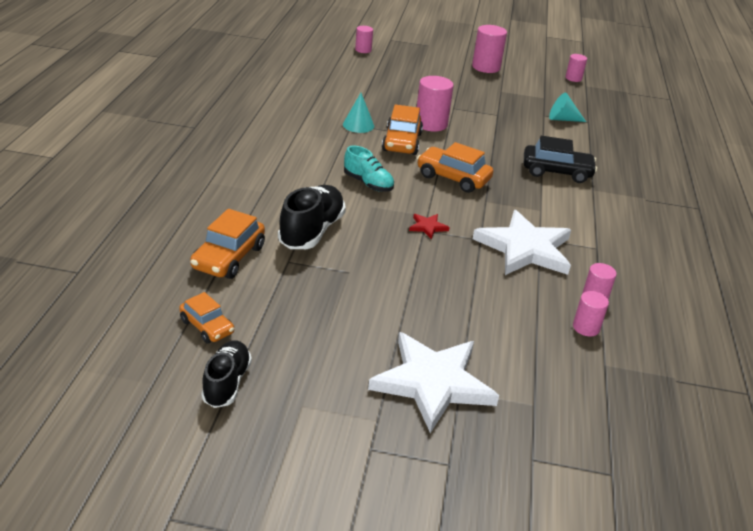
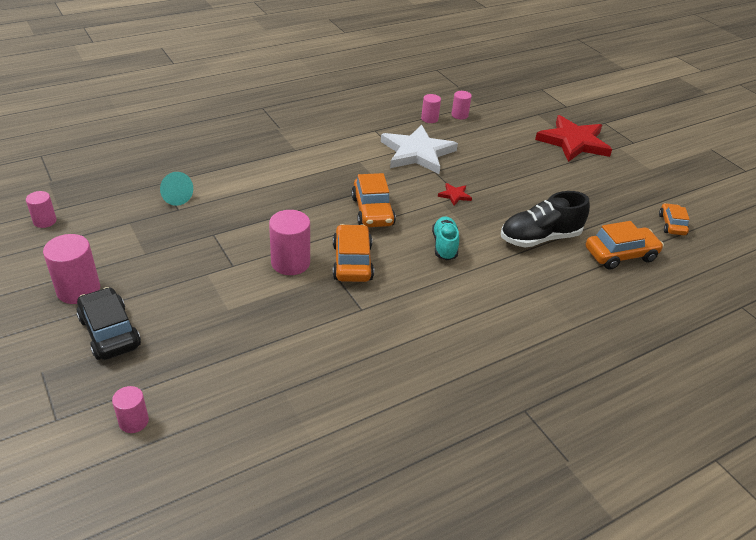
camera: 130 degrees left, 5 degrees up
black shoe [201,340,252,408] -> none
turquoise cone [343,93,374,133] -> none
white star [368,332,499,433] -> red star [535,115,612,162]
orange car [382,104,423,155] -> orange car turned 60 degrees counterclockwise [333,224,374,282]
black car [524,136,597,183] -> black car moved to [77,287,141,360]

